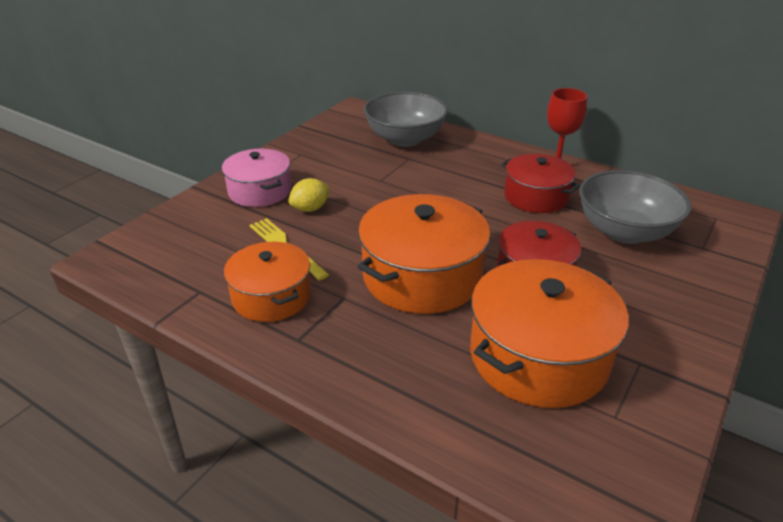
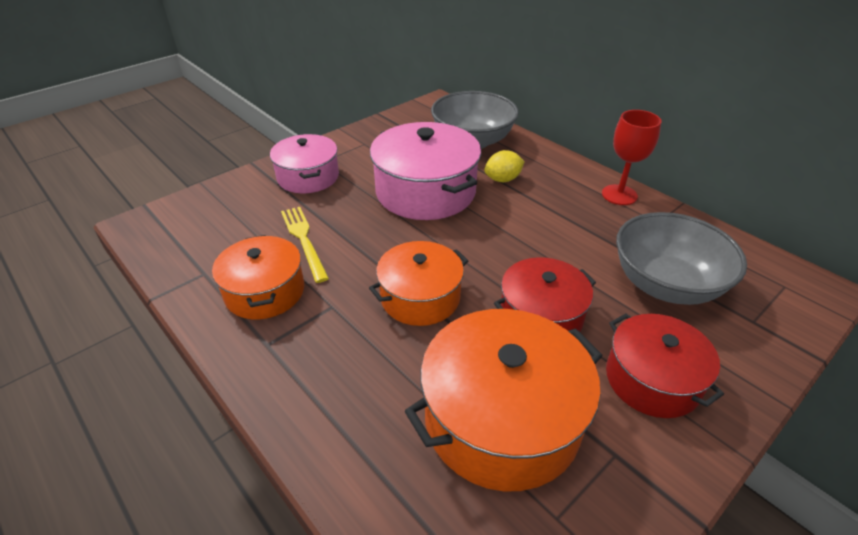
camera: 15 degrees right, 5 degrees up
yellow lemon [289,178,330,212] -> yellow lemon moved to [484,150,525,182]
orange pot [358,194,490,314] -> orange pot [369,241,468,326], size x0.64
red pot [501,154,580,213] -> red pot moved to [606,314,724,418]
none -> pink pot [370,122,481,220]

